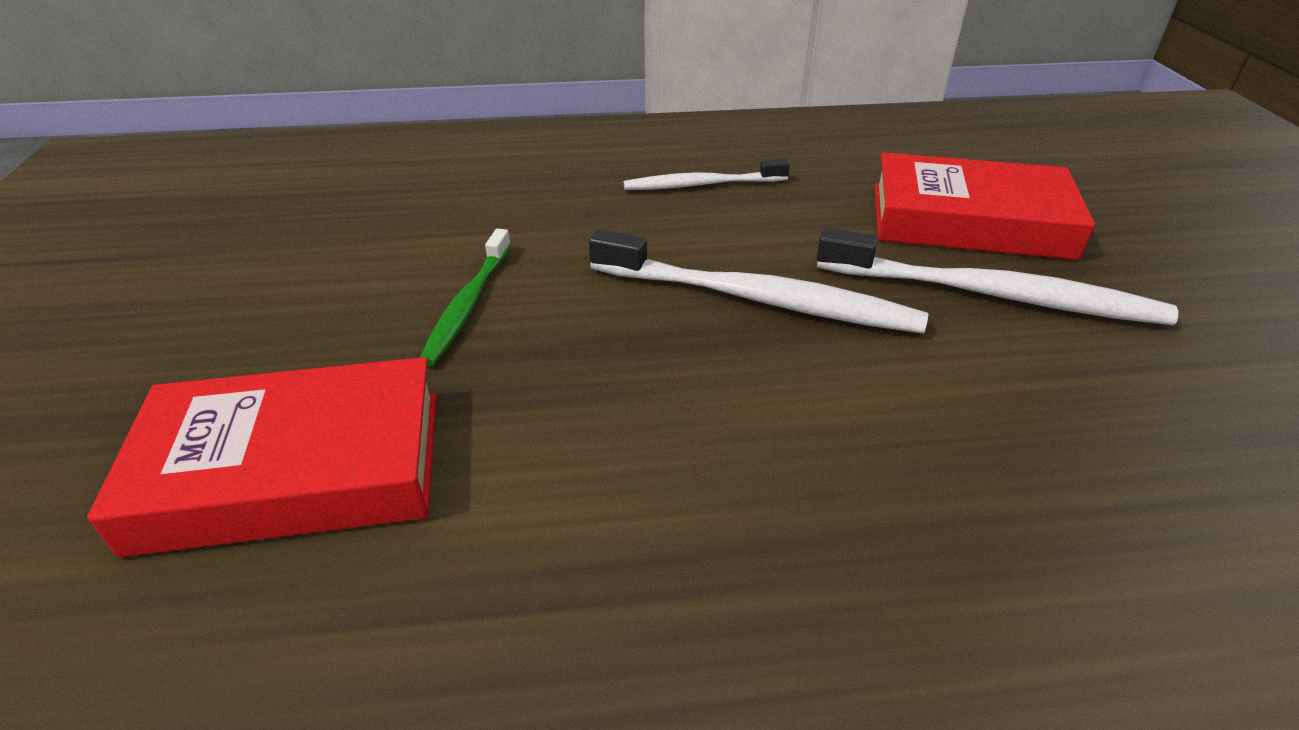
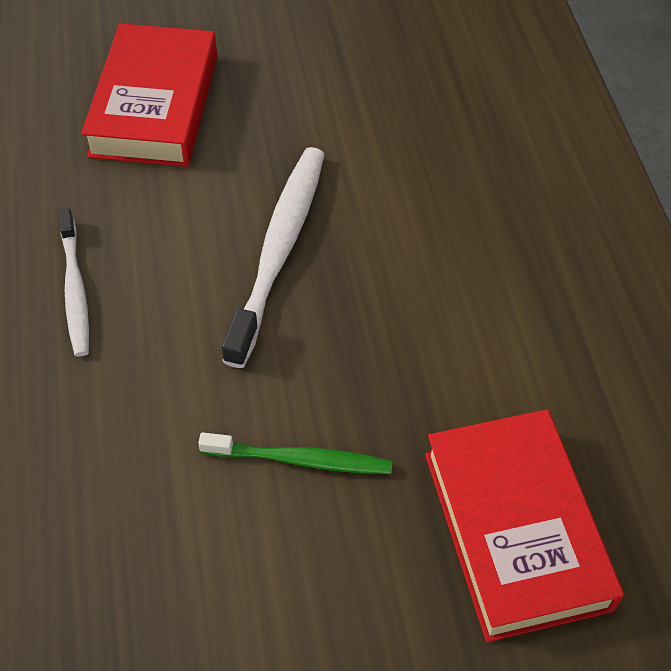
camera: 95 degrees left, 15 degrees up
white toothbrush [817,228,1178,325] -> none

